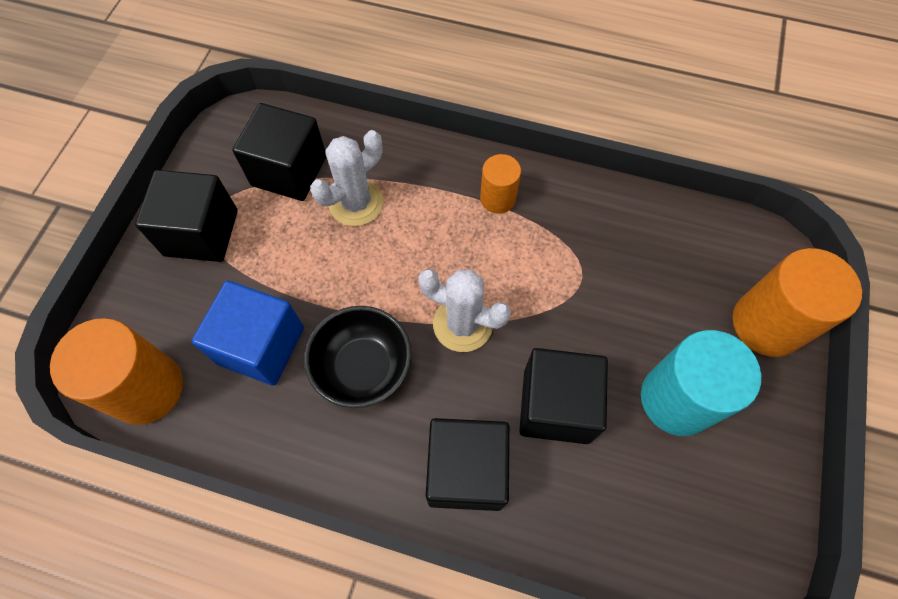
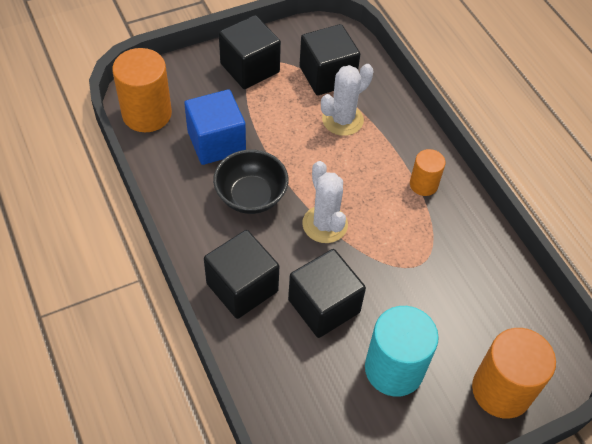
camera: 45 degrees right, 10 degrees down
white cactus [310,130,384,226] -> white cactus turned 45 degrees counterclockwise [321,64,373,136]

